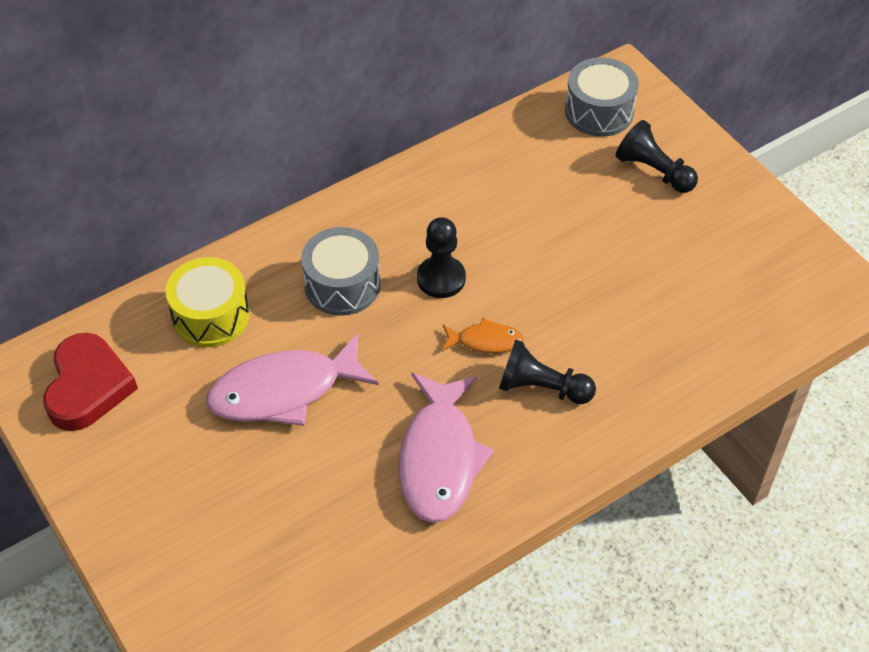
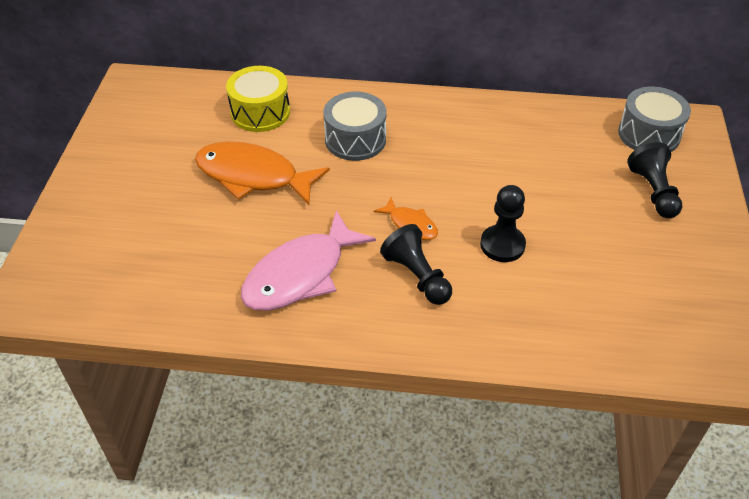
camera: 40 degrees right, 5 degrees down
red heart [43,333,138,431] -> none
pink fish [206,333,379,426] -> orange fish [195,142,330,205]
black pawn [417,217,466,298] -> black pawn moved to [480,185,526,262]

